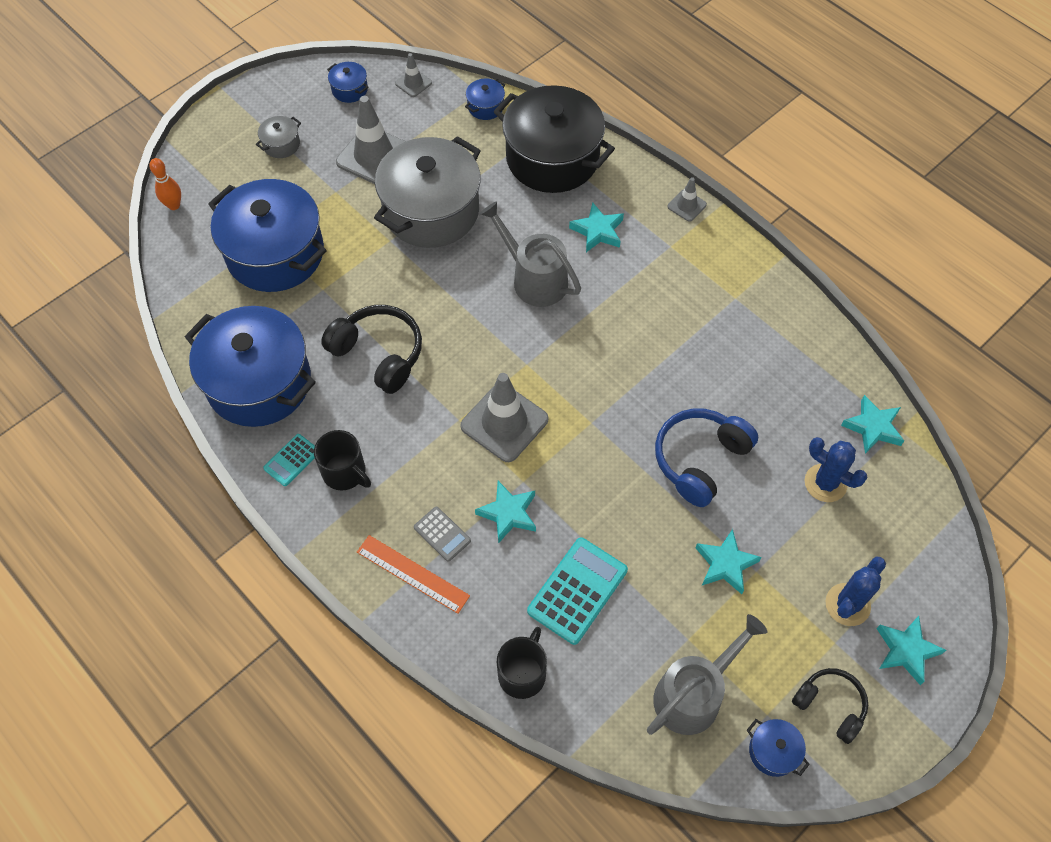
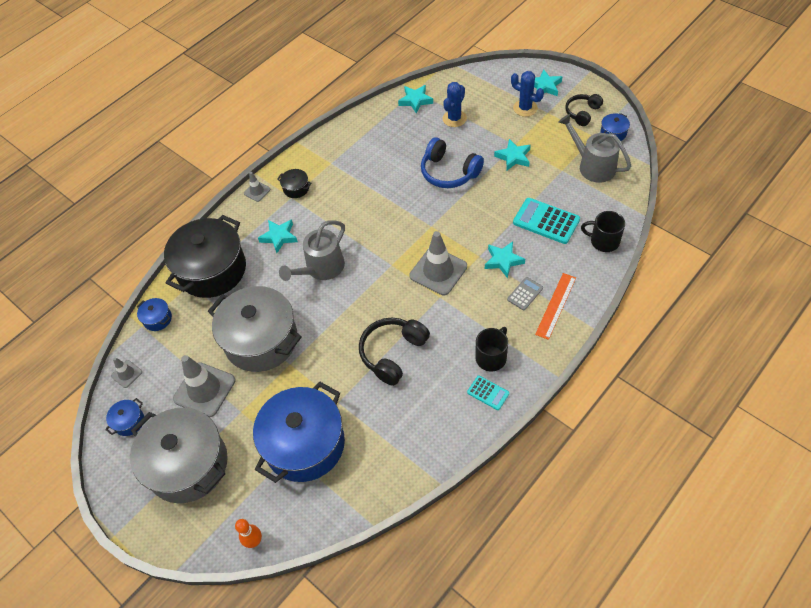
camera: 90 degrees left, 5 degrees down
blue pot [185,306,316,427] -> none
grey pot [256,116,301,158] -> grey pot [130,407,228,503], size x2.48
none -> black pot [277,169,311,198]

